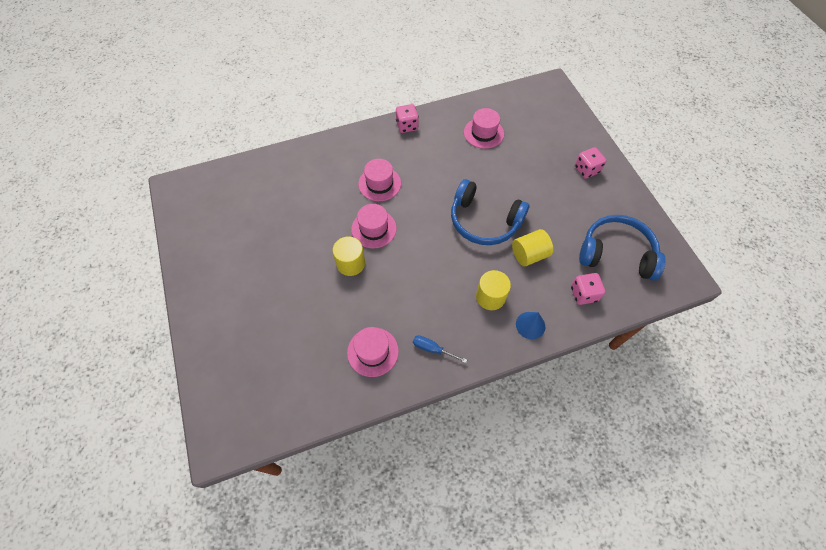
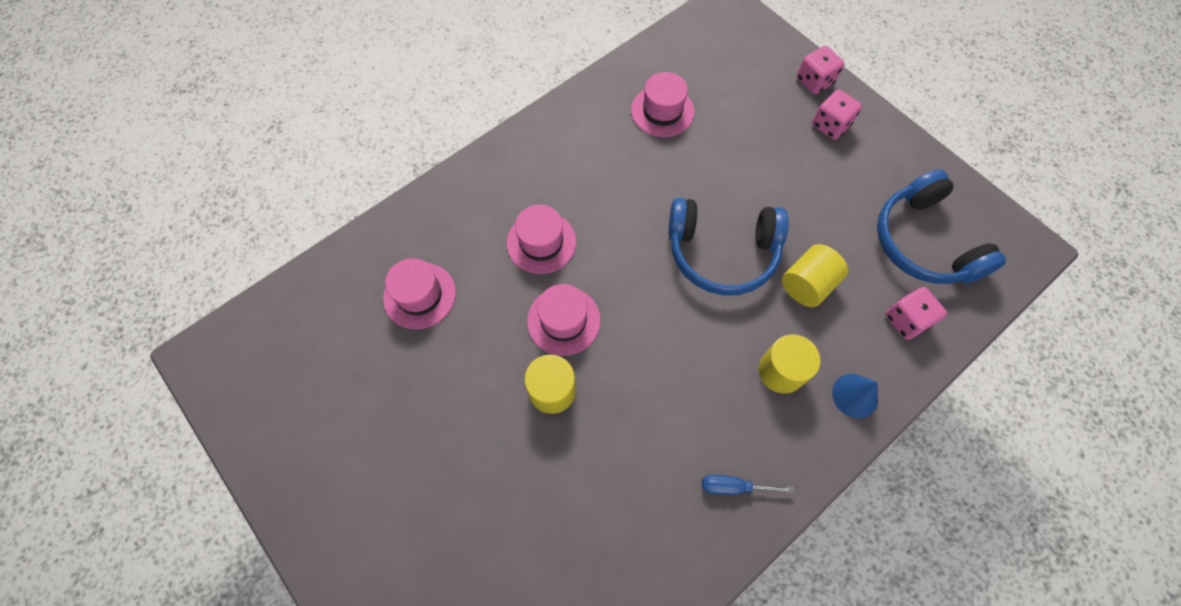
camera: 20 degrees left, 5 degrees up
pink hat [347,327,399,377] -> pink hat moved to [383,258,456,329]
pink dice [396,104,419,133] -> pink dice moved to [797,46,844,94]
blue headphones [579,215,666,281] -> blue headphones turned 105 degrees counterclockwise [877,169,1006,284]

